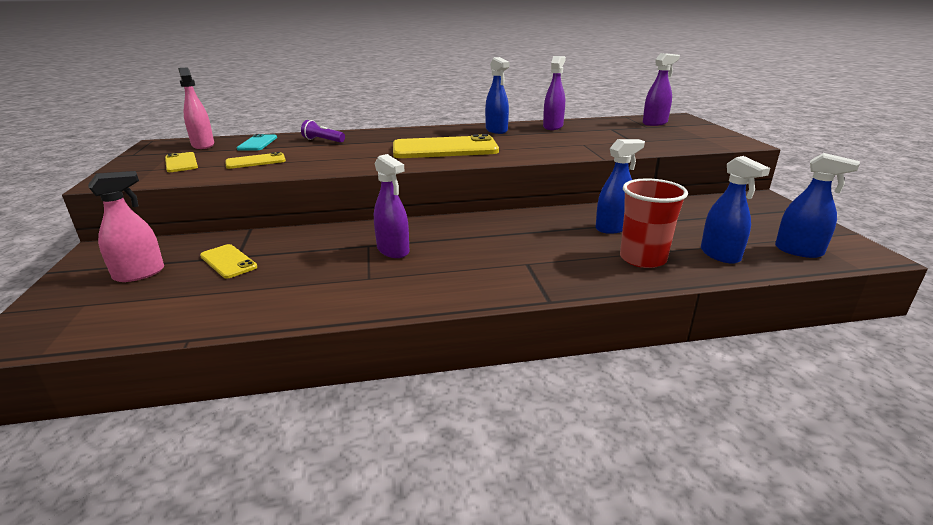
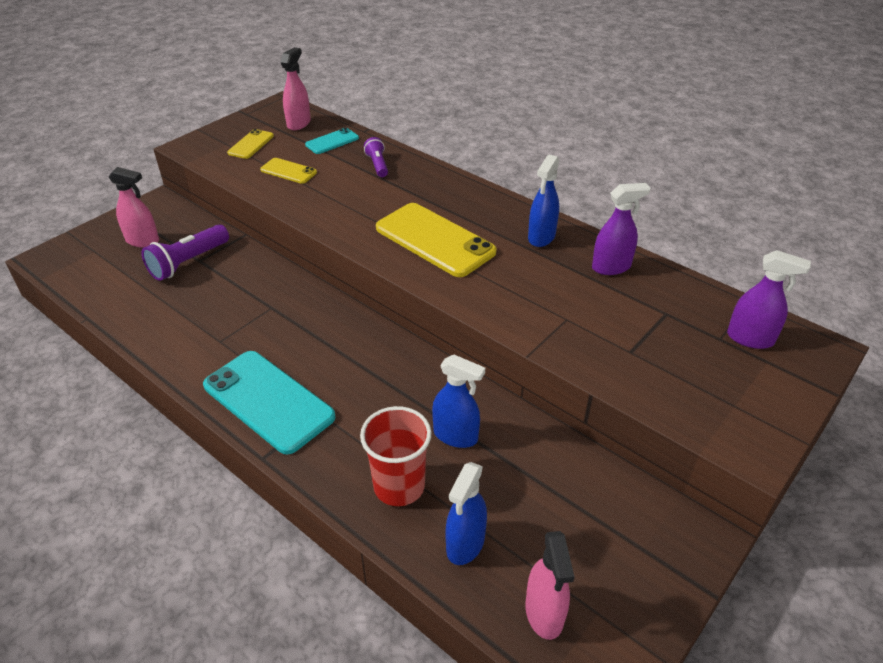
camera: 50 degrees right, 15 degrees up
yellow phone [200,244,257,278] -> purple flashlight [141,224,229,281]
purple spray bottle [374,154,410,258] -> none
blue spray bottle [775,153,860,258] -> pink spray bottle [525,531,574,640]
none -> turquoise phone [203,351,336,455]

